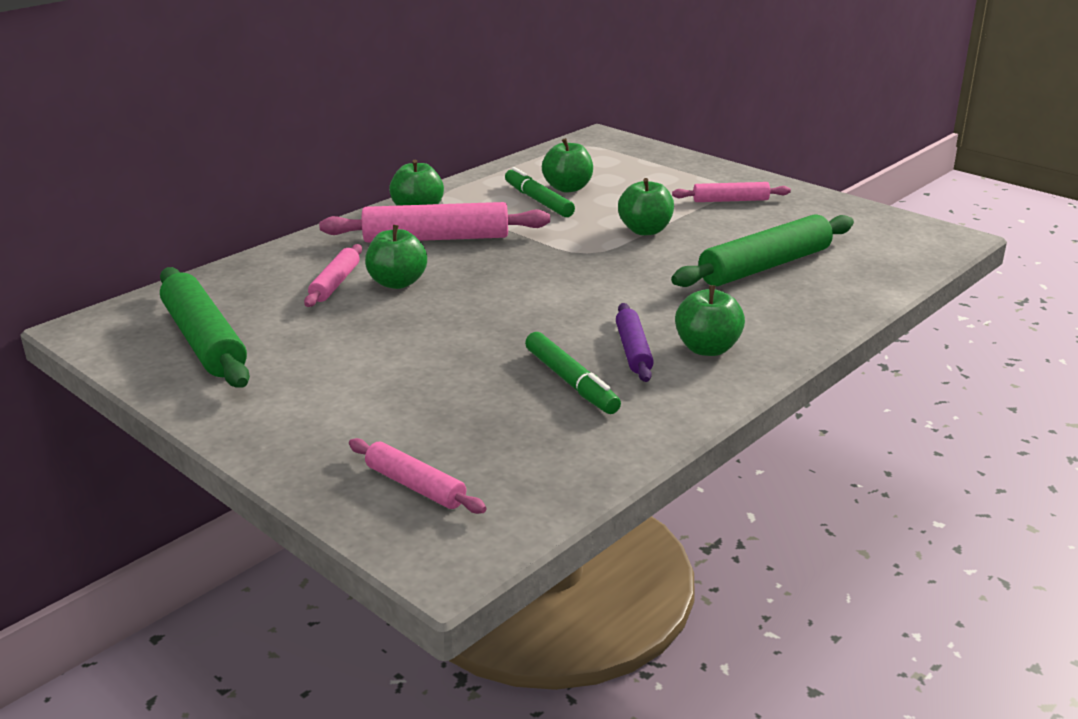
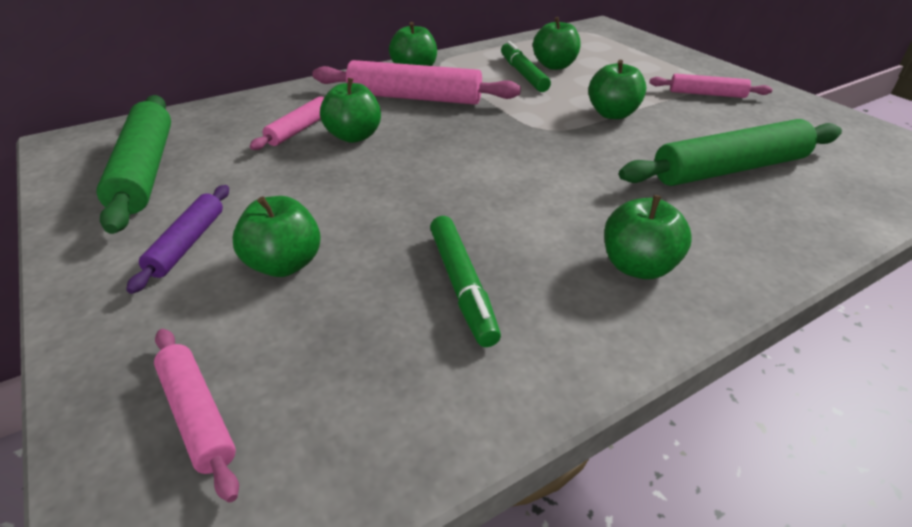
camera: 15 degrees right, 10 degrees up
purple rolling pin [616,303,654,382] -> purple rolling pin moved to [126,185,229,294]
none -> green apple [232,196,321,277]

